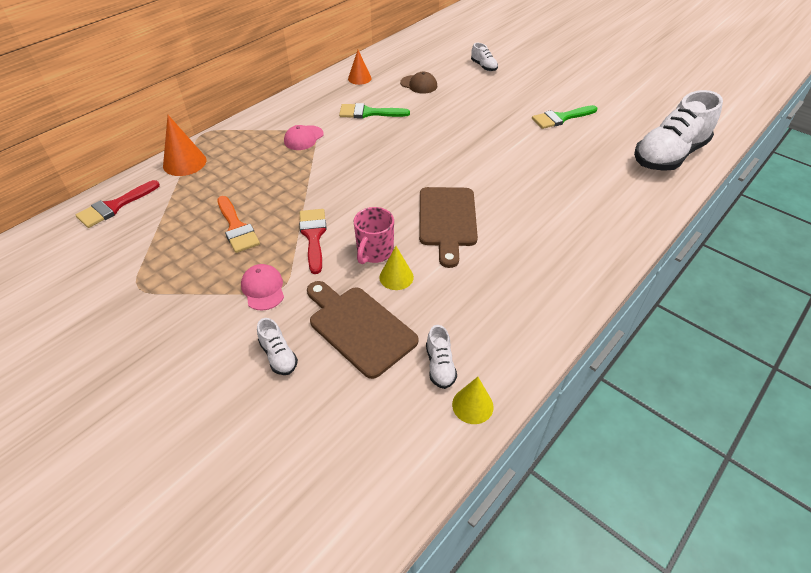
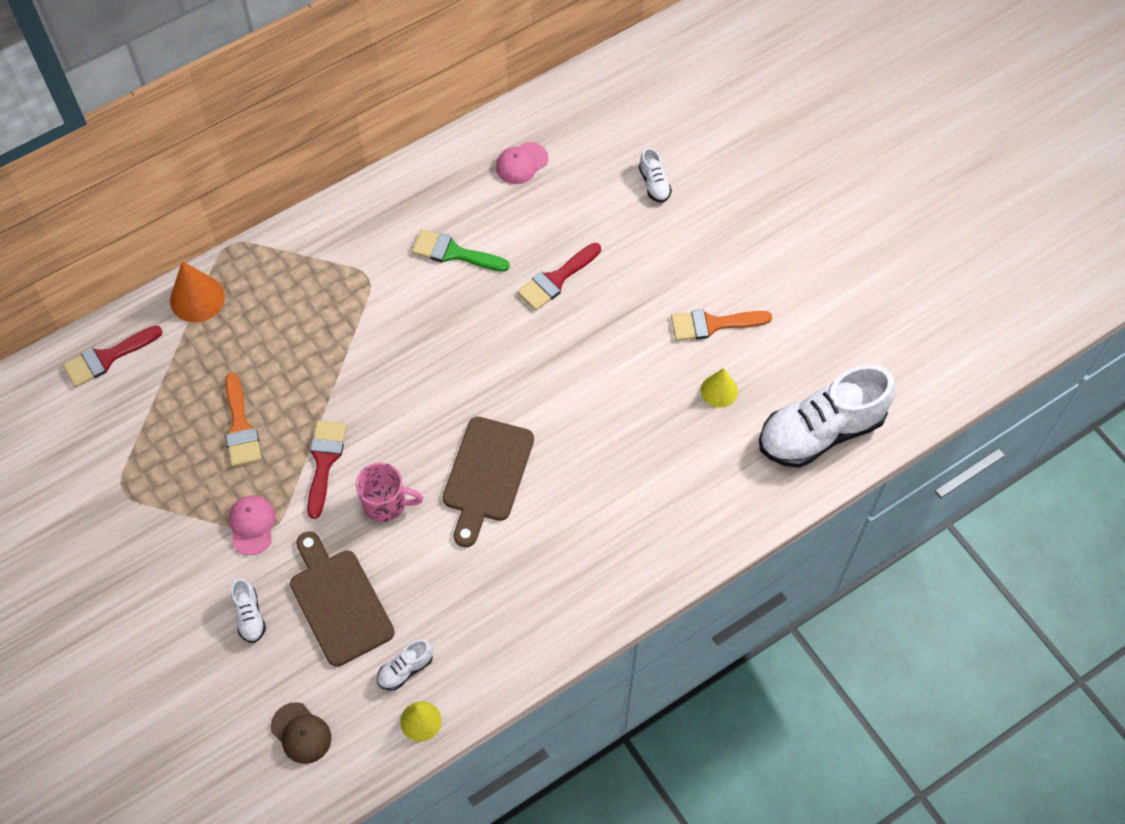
camera: 15 degrees right, 15 degrees up
pink cap [284,125,324,150] -> pink cap moved to [496,142,548,184]
orange cone [348,50,372,85] -> none
pink mug [353,207,394,264] -> pink mug turned 120 degrees counterclockwise [356,463,423,522]
yellow cone [379,246,414,290] -> yellow cone moved to [701,368,738,408]
brown cap [400,72,437,94] -> brown cap moved to [271,702,331,764]
white shoe [426,325,457,389] -> white shoe turned 45 degrees clockwise [377,639,433,690]
green brush [532,105,597,129] -> orange brush [671,309,772,341]
none -> red brush [517,243,601,311]

